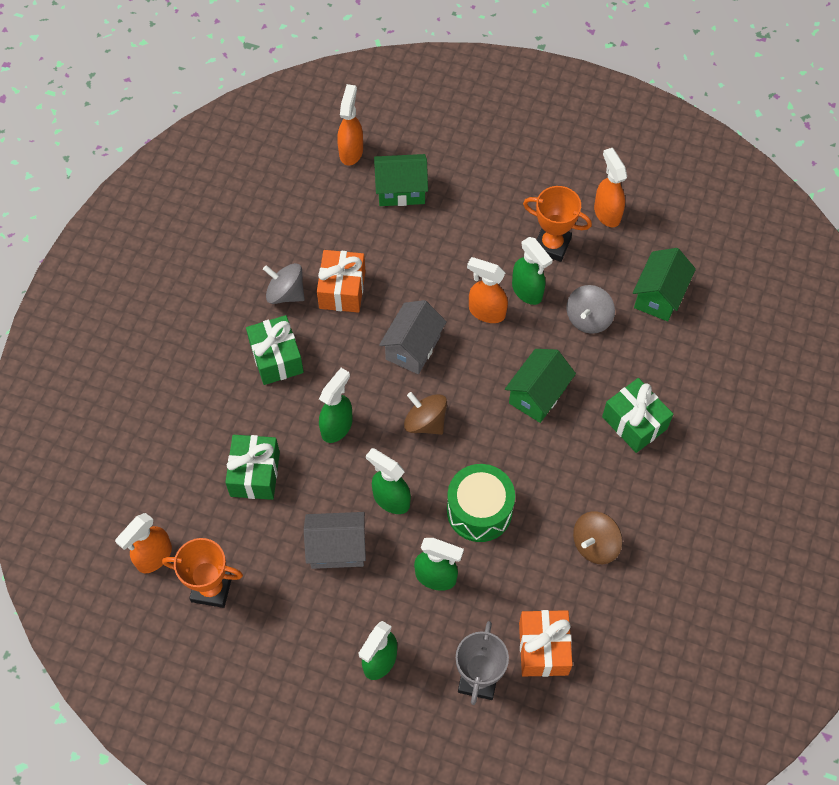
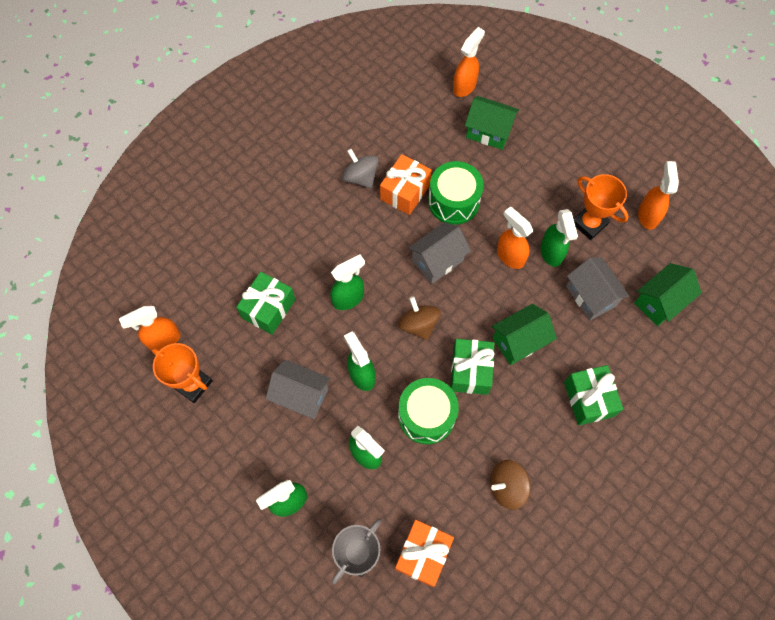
camera: 25 degrees right, 5 degrees up
green gift [246,315,304,385] -> green gift moved to [450,339,495,395]
grey spinning top [566,285,615,334] -> grey house [566,257,629,321]
none -> green drum [428,161,484,225]

